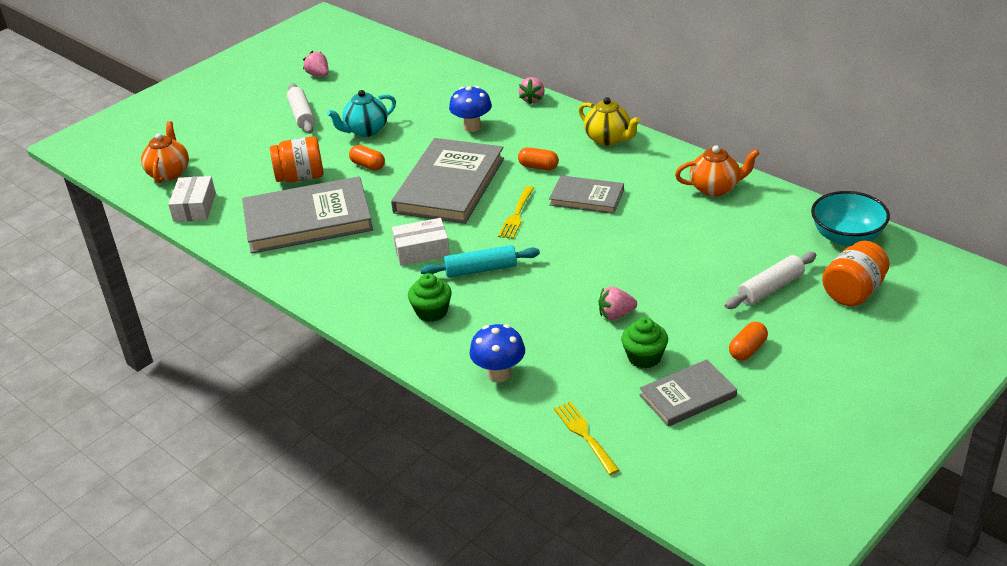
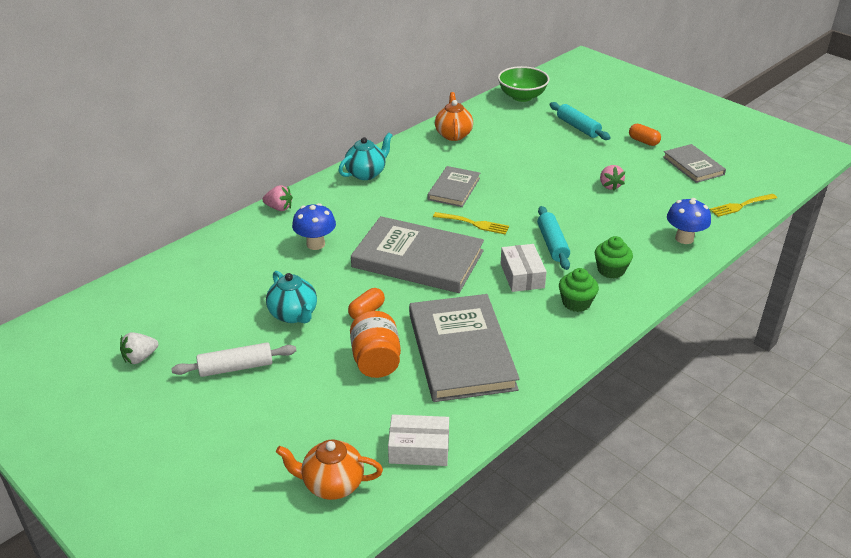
camera: 90 degrees left, 0 degrees up
pink strawberry [303,51,329,77] -> white strawberry [120,332,158,364]
orange capsule [518,147,559,170] -> none
yellow teapot [578,97,641,146] -> turquoise teapot [338,133,393,180]
green cupcake [621,317,668,368] -> green cupcake moved to [559,268,599,312]
white rolling pin [725,252,816,309] -> turquoise rolling pin [550,102,611,140]
turquoise bowl [811,191,890,246] -> green bowl [498,66,549,102]
orange jar [822,241,890,306] -> none

